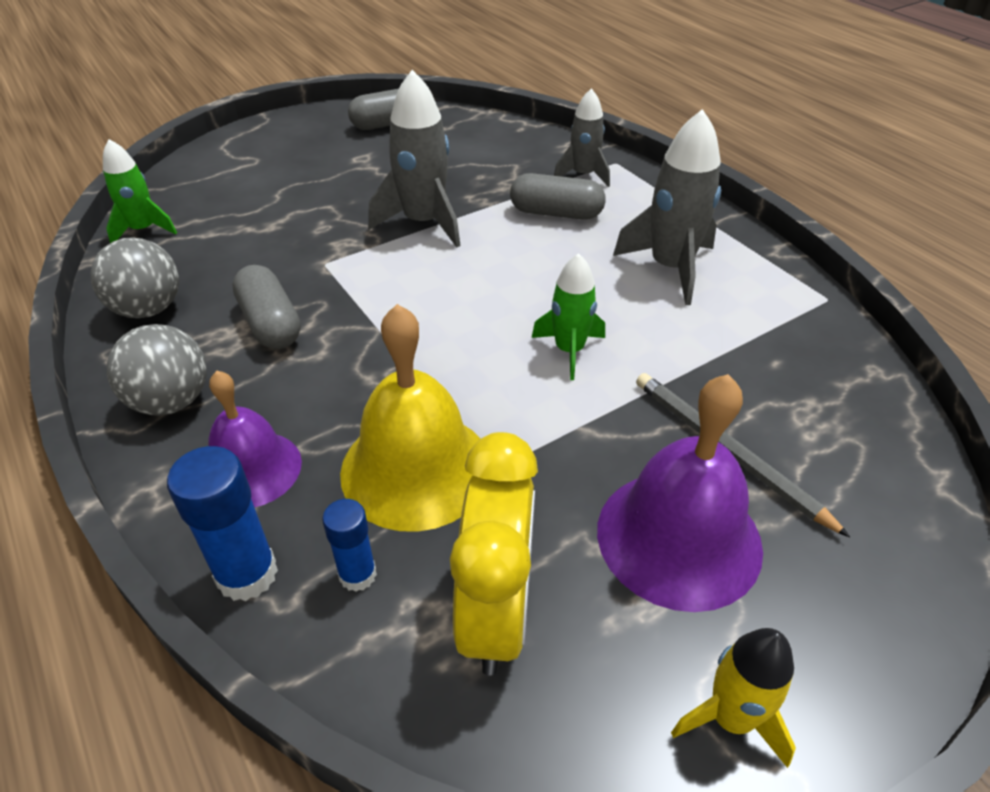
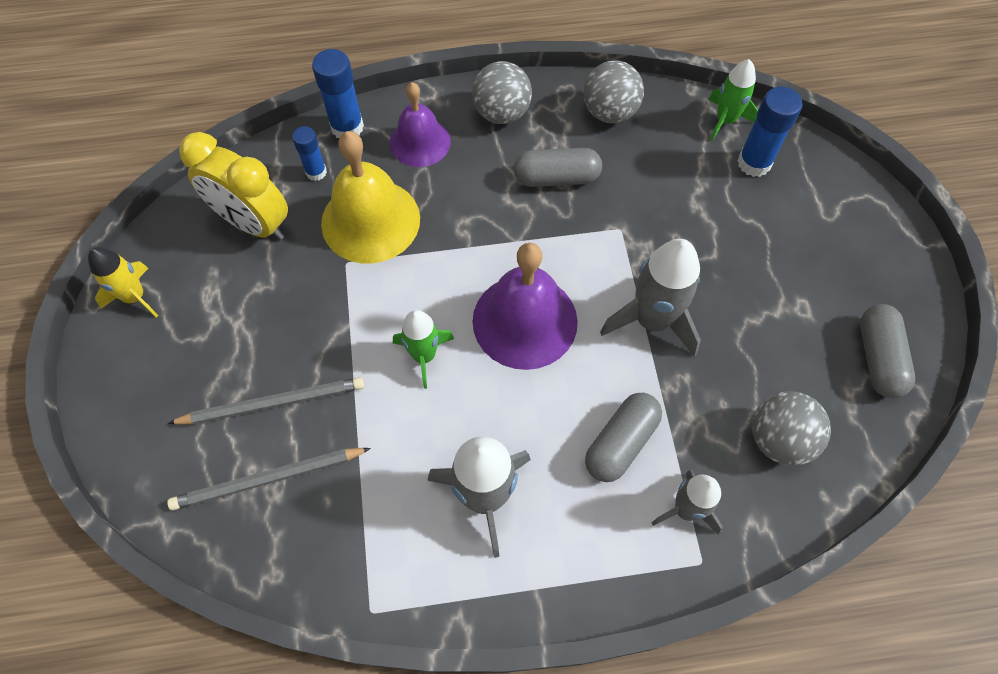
camera: 115 degrees right, 20 degrees up
purple bell [597,374,763,612] -> purple bell moved to [472,243,578,370]
none -> grey pencil [167,448,371,510]
none -> blue glue stick [737,87,803,177]
none -> grey ball [752,391,831,466]

